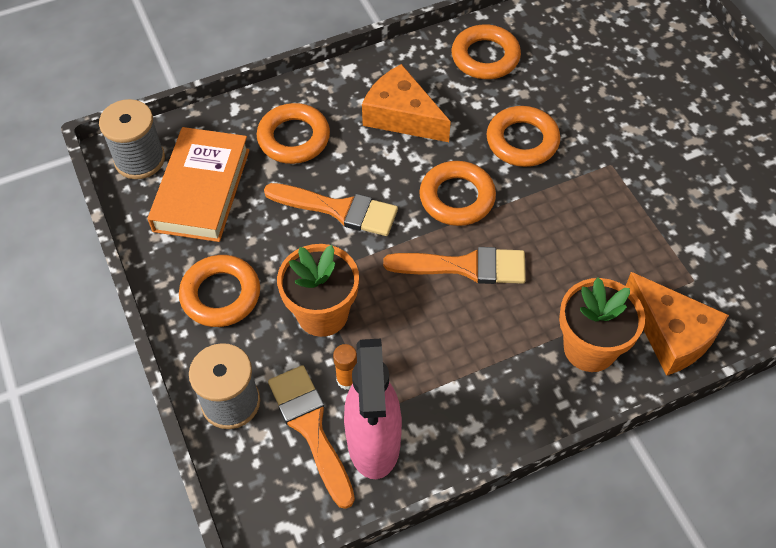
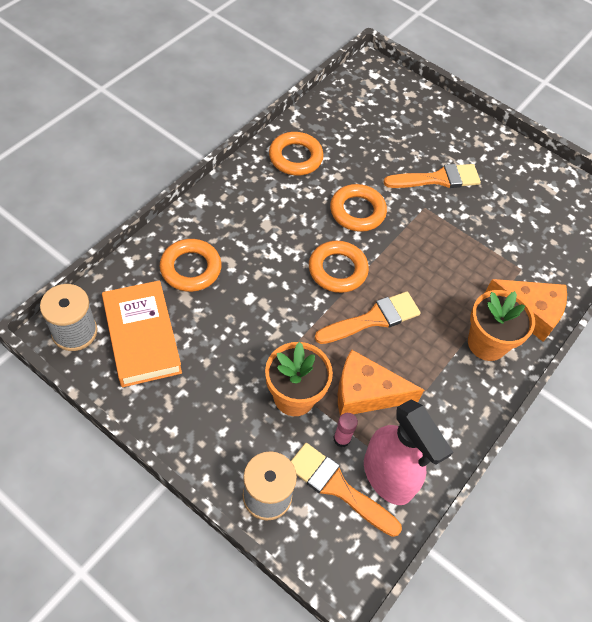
camera: 35 degrees left, 0 degrees up
orange ring [179,255,260,327] -> none
orange brush [264,183,398,236] -> orange brush moved to [384,164,481,188]
orange glue stick [333,344,357,390] -> pink glue stick [333,413,358,447]
orange cheese [362,64,451,142] -> orange cheese moved to [338,349,424,416]

